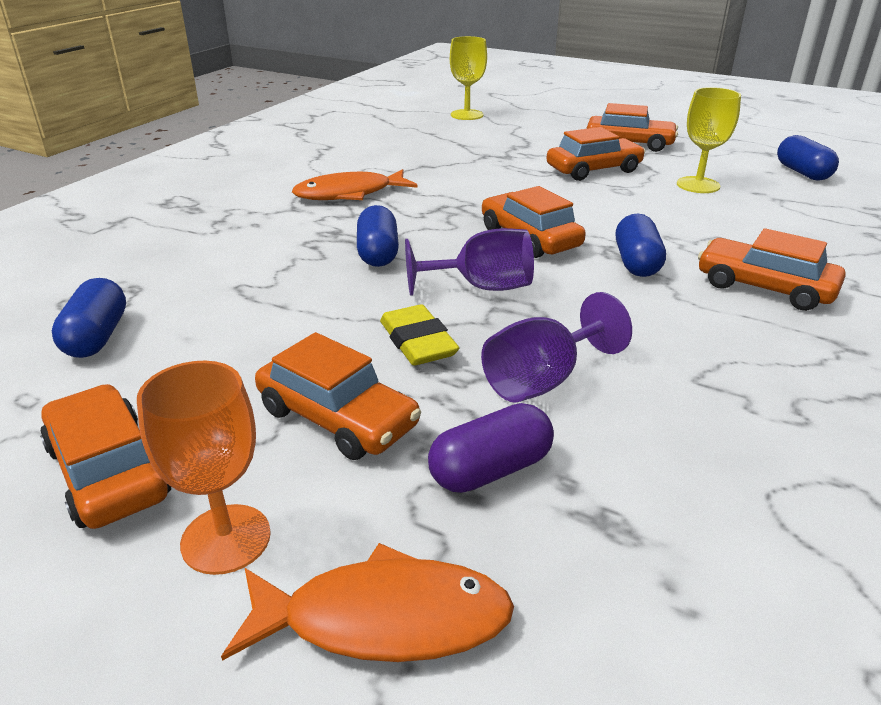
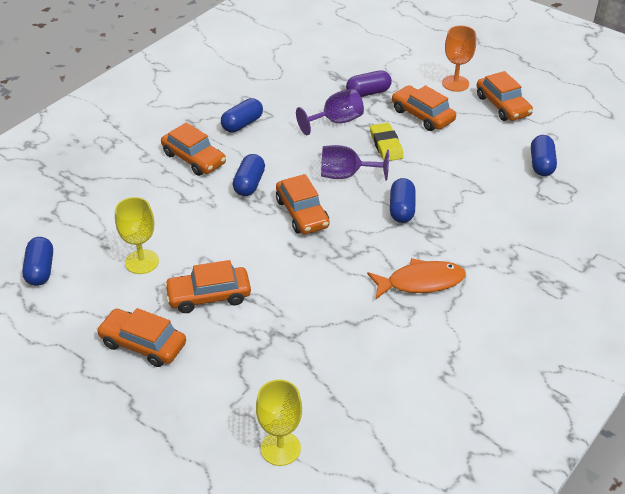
camera: 170 degrees left, 10 degrees up
orange fish [221,543,514,662] -> none
none -> blue capsule [221,98,263,132]

